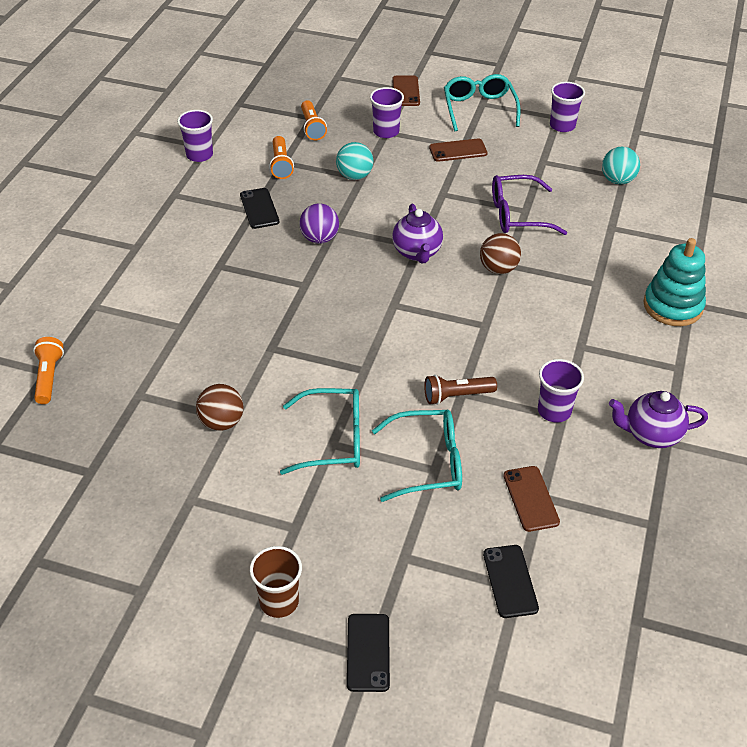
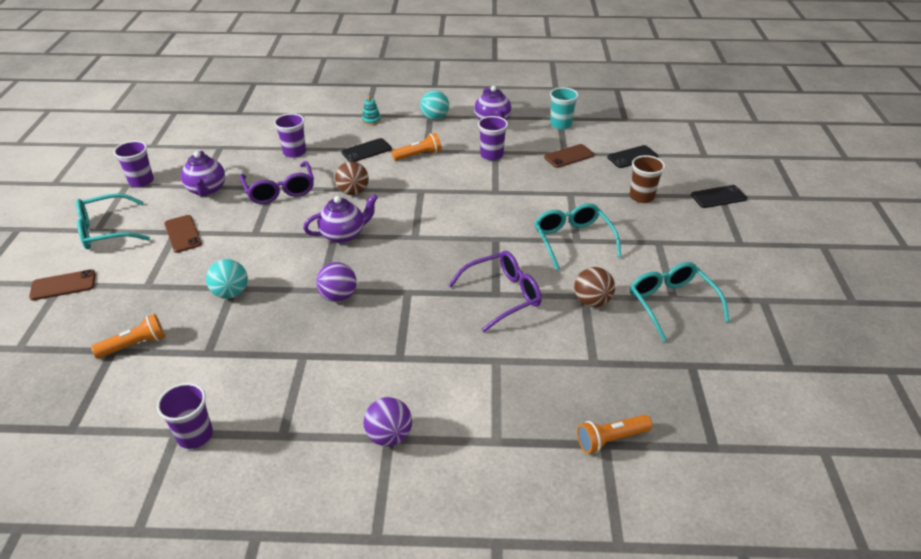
camera: 105 degrees left, 5 degrees down
black phone [240,188,280,229] -> black phone moved to [341,138,392,162]
brown cup [250,546,302,618] -> brown cup moved to [630,155,665,203]
orange flashlight [269,136,294,179] -> orange flashlight moved to [392,133,441,161]
purple cup [370,87,404,138] -> purple cup moved to [274,113,306,158]
turquoise glasses [372,410,462,502] -> turquoise glasses moved to [630,262,730,342]
brown flashlight [424,375,497,405] -> none
turquoise ball [602,147,640,185] -> turquoise ball moved to [420,90,449,120]
turquoise stacking toy [643,238,706,326] -> turquoise stacking toy [362,95,381,125], size x0.46
none -> purple teapot [181,151,225,196]
none -> purple ball [364,397,412,447]
none -> purple glasses [448,251,542,332]
none -> turquoise cup [550,87,578,129]

